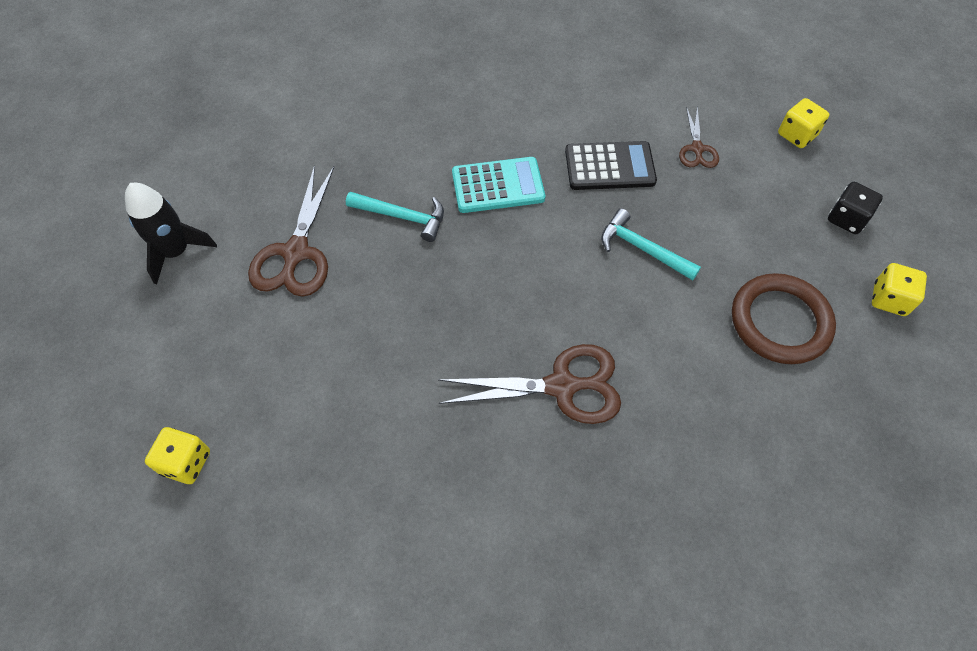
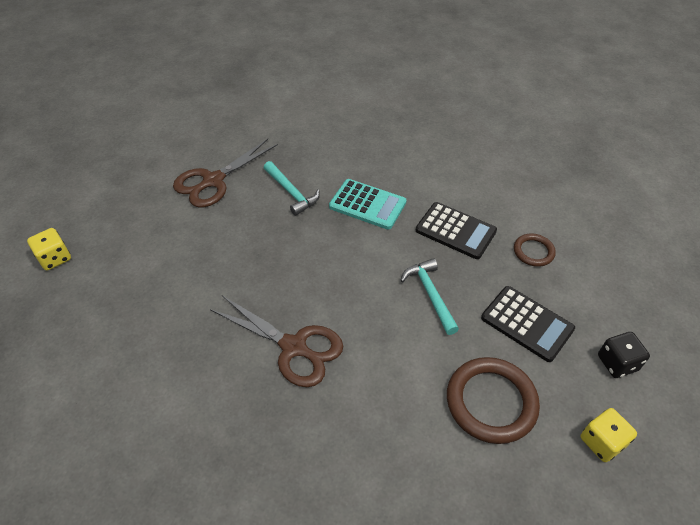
camera: 35 degrees right, 10 degrees down
black rocket [125,183,217,284] -> none
brown scissors [679,107,719,168] -> brown ring [514,233,556,267]
yellow dice [778,98,829,148] -> none
none -> black calculator [481,286,575,362]

